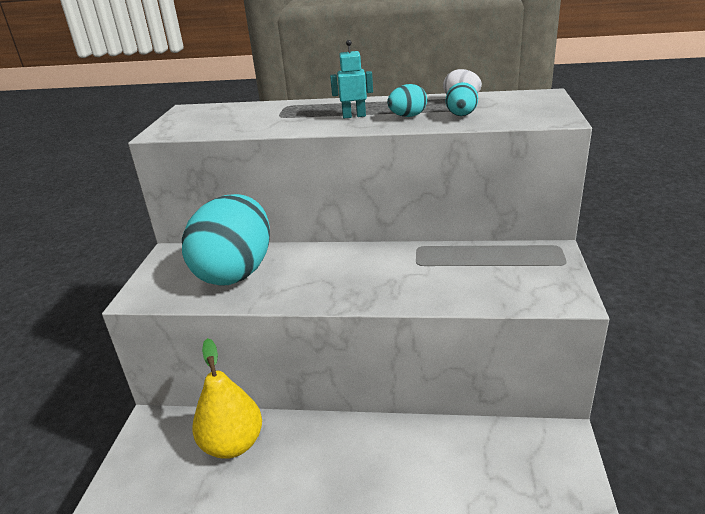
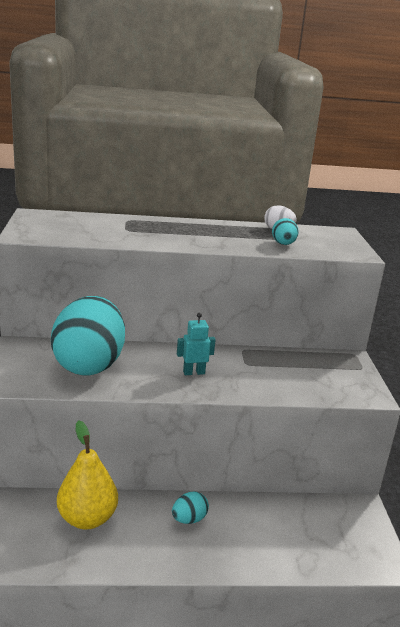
camera: 15 degrees left, 5 degrees down
turquoise robot [330,40,373,118] -> turquoise robot moved to [177,313,216,375]
turquoise egg [387,84,427,117] -> turquoise egg moved to [172,491,209,524]

